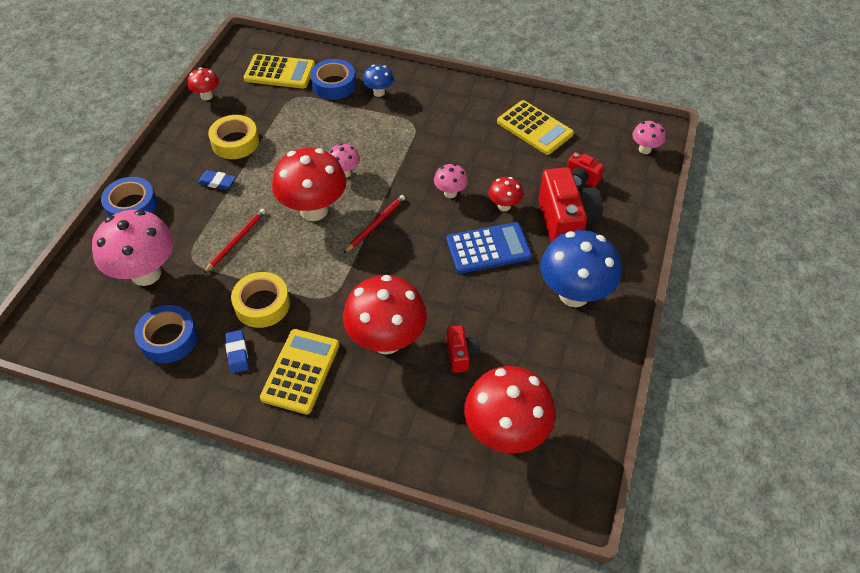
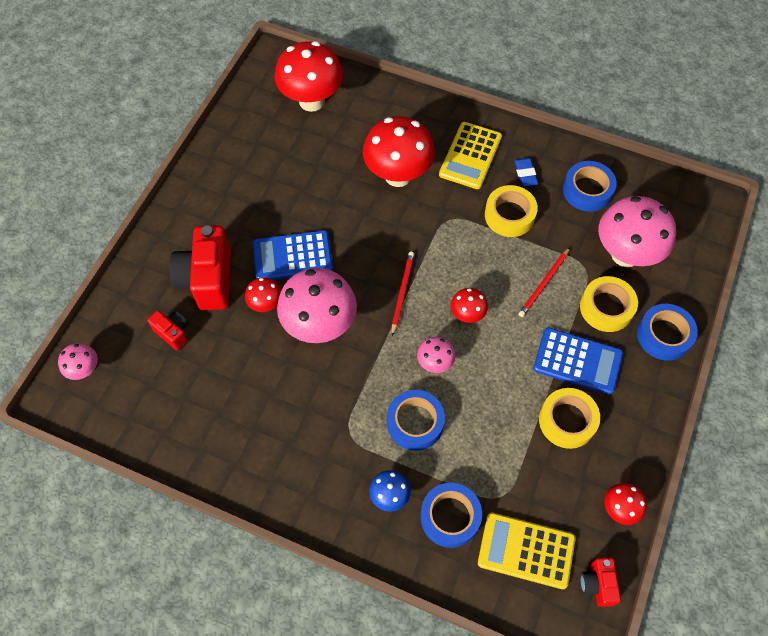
camera: 175 degrees left, 10 degrees up
blue eraser [198,170,236,190] -> blue calculator [533,327,623,395]
red mushroom [272,148,346,221] -> red mushroom [451,288,488,323], size x0.48
red pencil [344,195,405,253] -> red pencil turned 150 degrees clockwise [392,252,414,336]
pink mushroom [434,164,468,198] -> pink mushroom [277,268,357,343], size x2.07
red camera [446,325,480,373] -> red camera moved to [580,557,621,607]
yellow calculator [497,100,574,155] -> none
blue mushroom [540,230,621,307] -> none
none -> blue tape [387,390,445,451]
none -> yellow tape [580,276,638,332]

